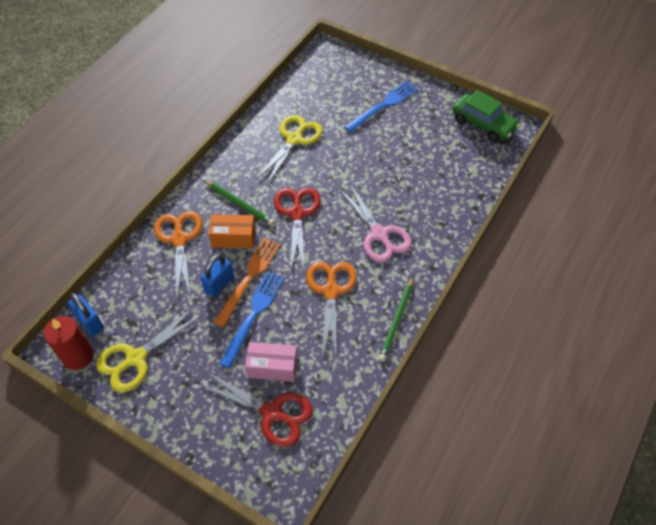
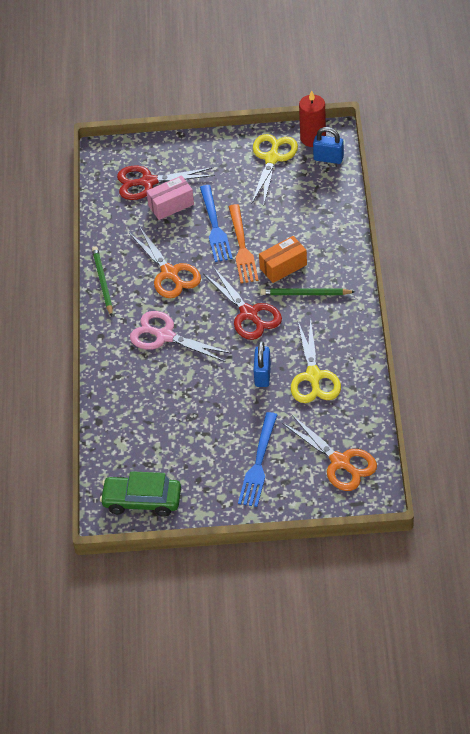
camera: 150 degrees right, 5 degrees down
orange scissors [154,211,202,298] -> orange scissors moved to [282,414,377,491]
blue padlock [200,254,234,298] -> blue padlock moved to [254,341,271,387]

